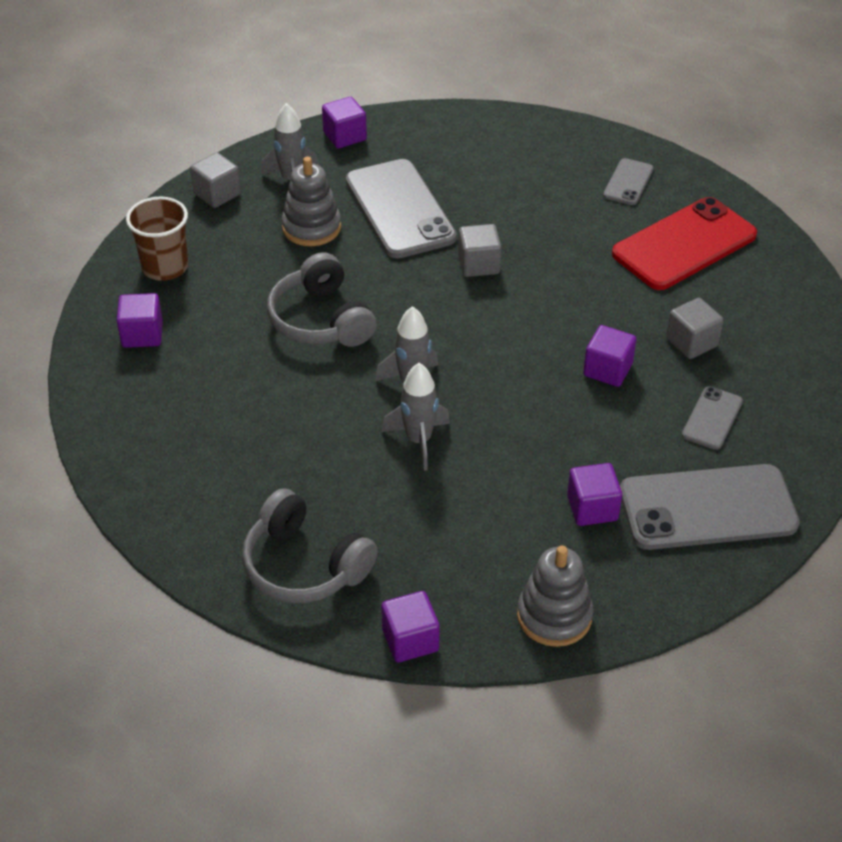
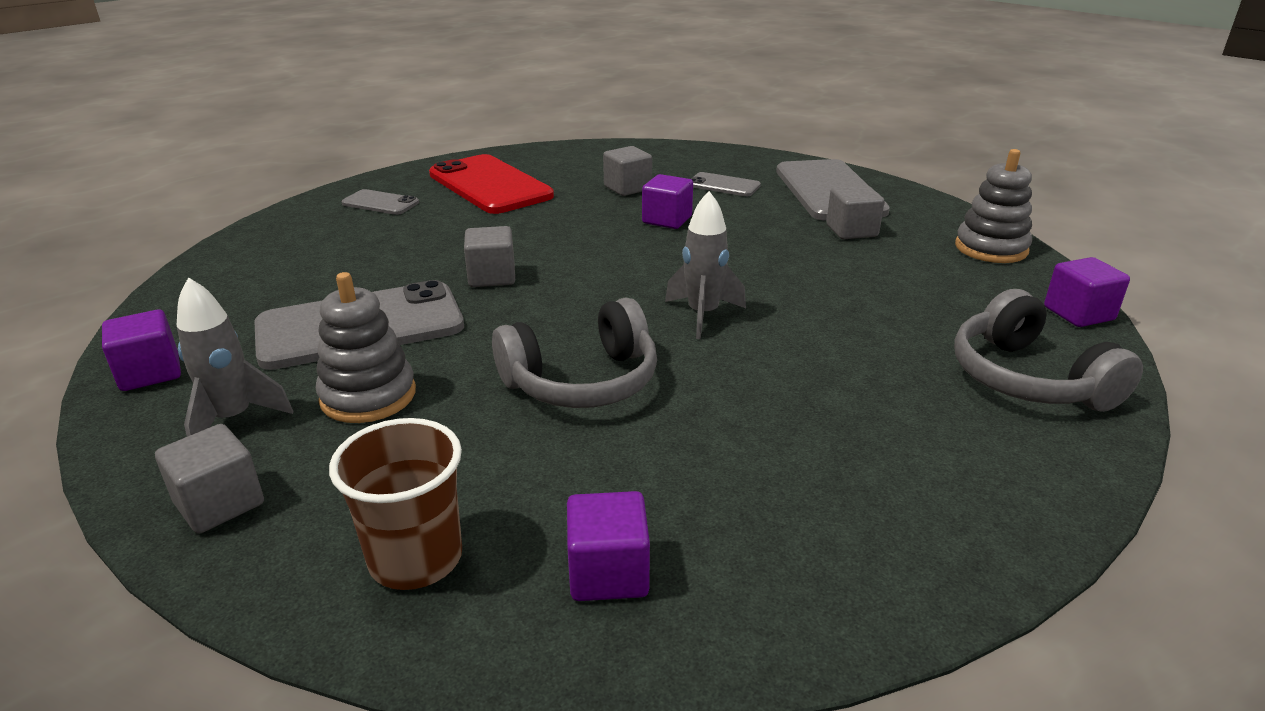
camera: 90 degrees left, 15 degrees down
grey headphones [242,488,378,603] -> grey headphones turned 120 degrees clockwise [954,289,1143,412]
grey rocket [382,363,450,471] -> none
purple cube [567,463,622,526] -> grey cube [826,185,884,239]

